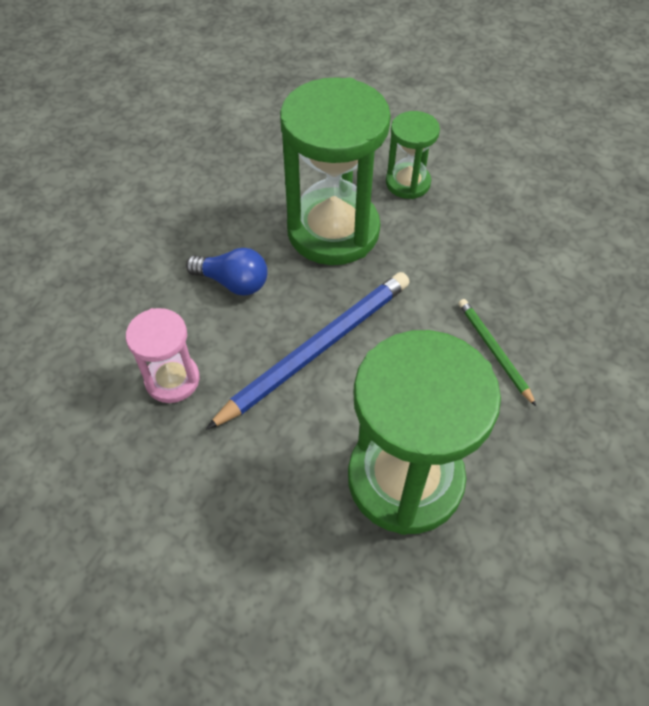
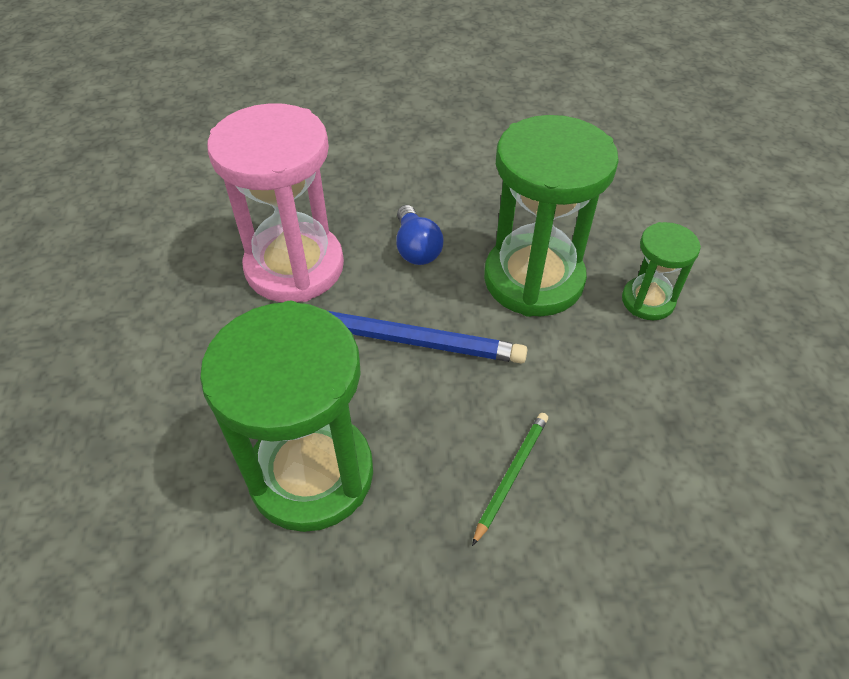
camera: 55 degrees right, 5 degrees down
pink hourglass [126,308,200,403] -> pink hourglass [207,103,344,302], size x1.95

